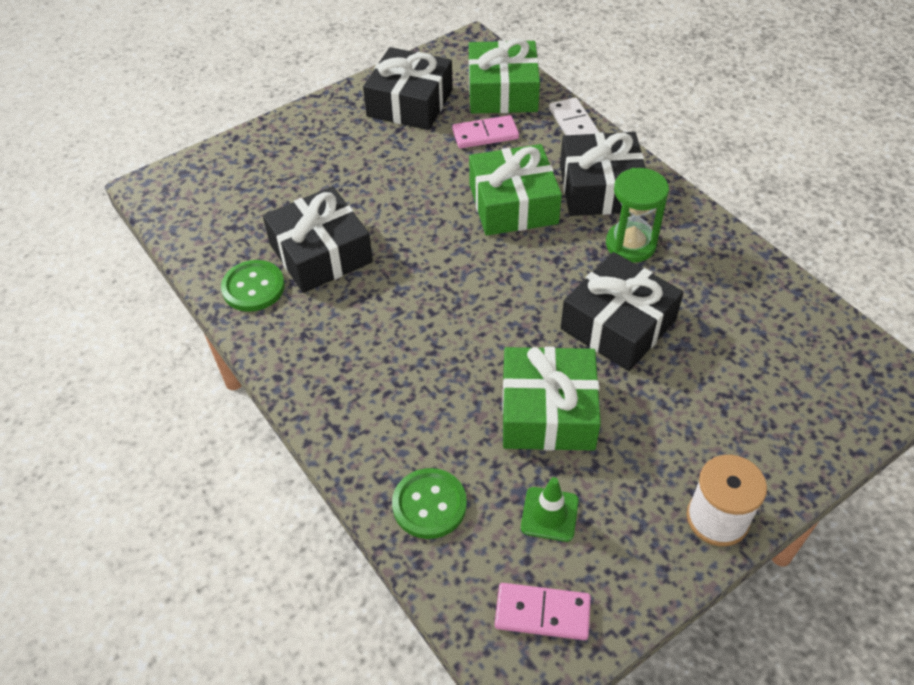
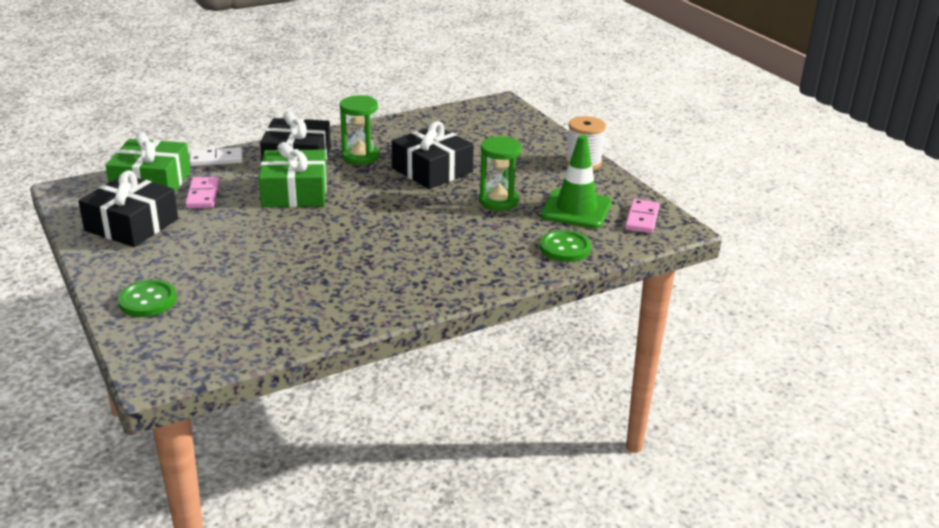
camera: 85 degrees left, 20 degrees down
green button [221,260,285,312] -> green button moved to [118,280,177,317]
black gift [263,186,373,293] -> none
green gift [502,347,601,451] -> green hourglass [479,136,522,211]
green traffic cone [521,477,579,542] -> green traffic cone [541,135,612,228], size x1.83

